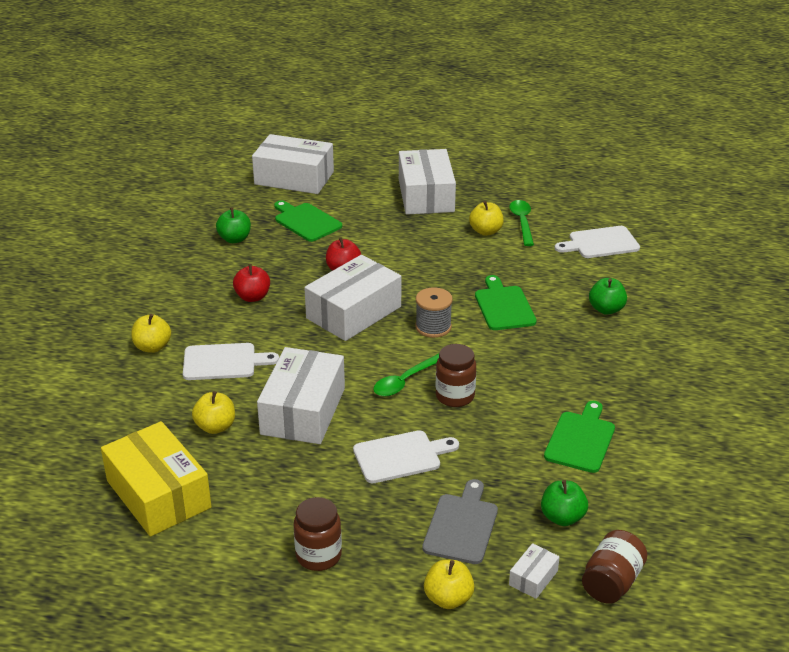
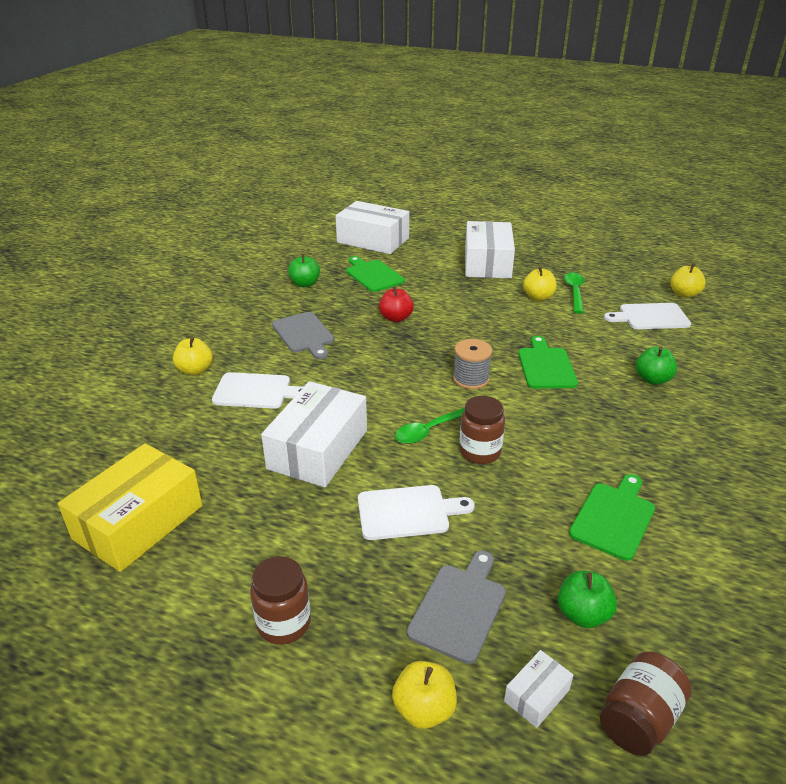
camera: 10 degrees right, 0 degrees up
yellow box [101,421,212,537] -> yellow box turned 60 degrees clockwise [58,443,202,572]
yellow apple [192,391,235,434] -> yellow apple moved to [671,263,706,298]
red apple [233,264,270,302] -> grey cutting board [272,312,334,359]
white box [304,255,401,341] -> none

